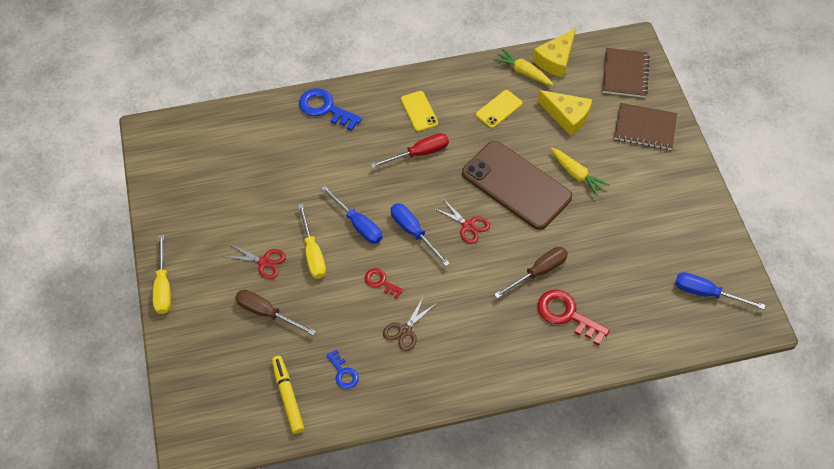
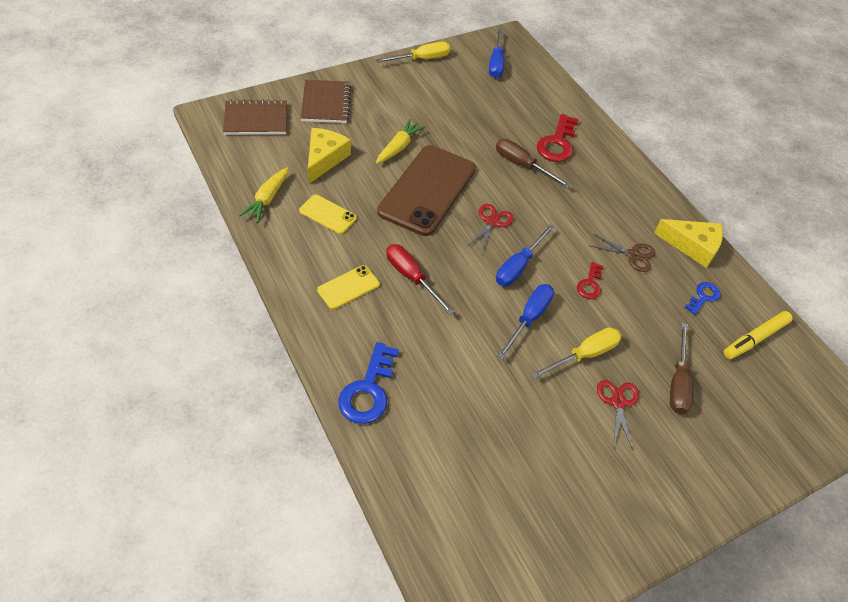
camera: 110 degrees left, 5 degrees down
yellow screwdriver [153,235,171,314] -> yellow screwdriver moved to [376,42,450,63]
yellow cheese [532,28,576,78] -> yellow cheese moved to [654,219,723,268]

